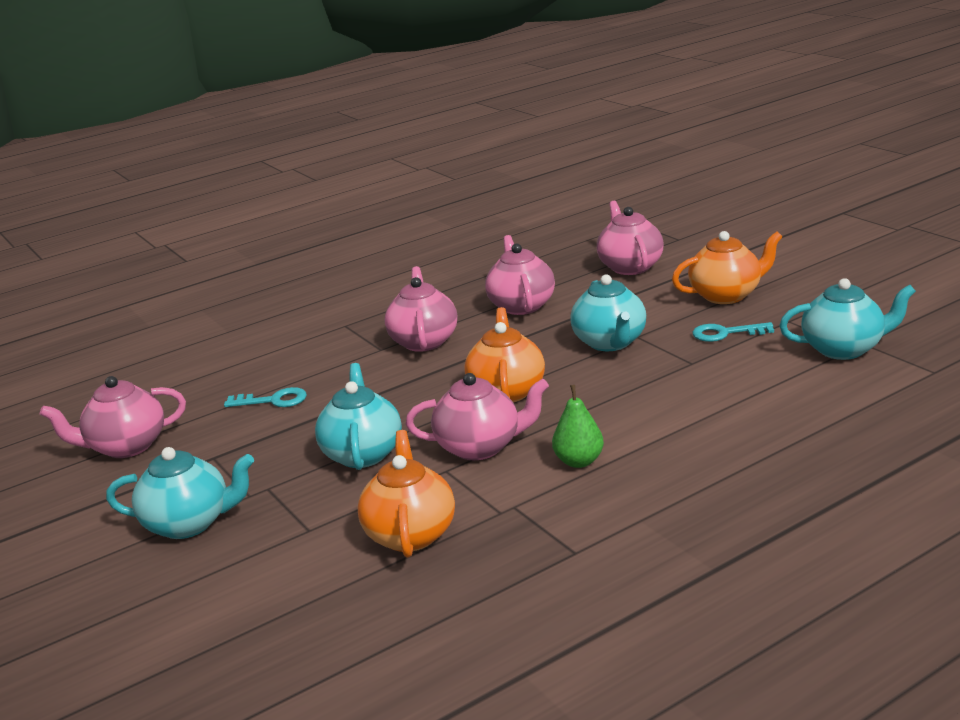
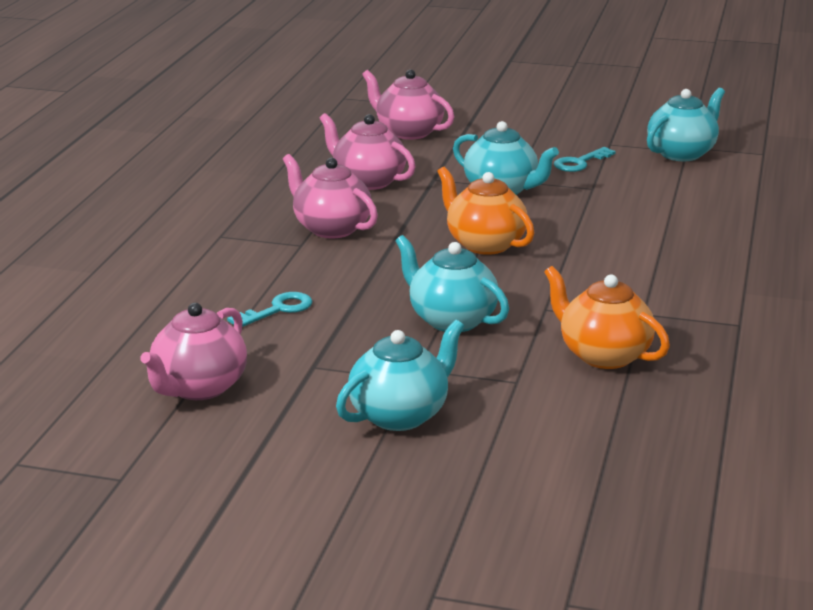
camera: 45 degrees left, 0 degrees up
pink teapot [406,373,549,460] -> none
green pear [552,385,604,468] -> none
orange teapot [672,231,782,304] -> none

